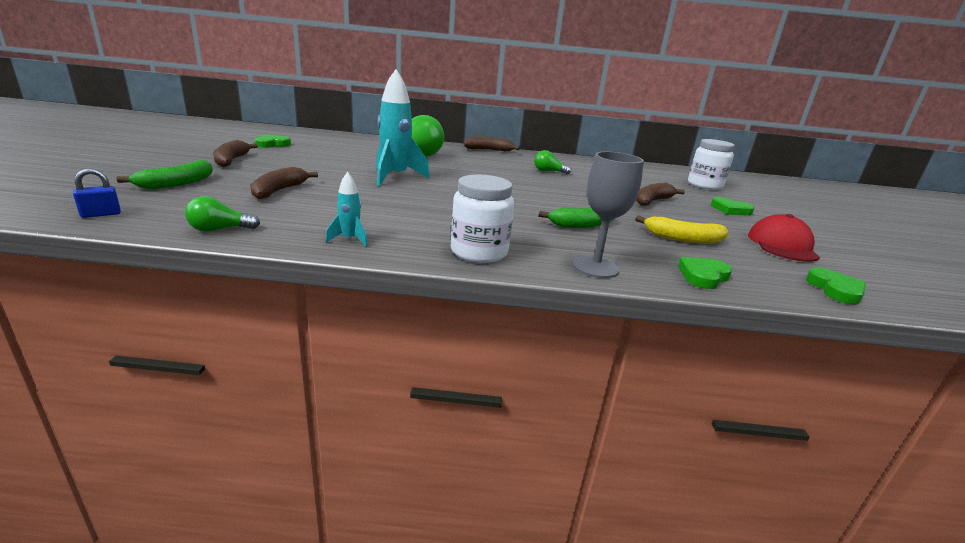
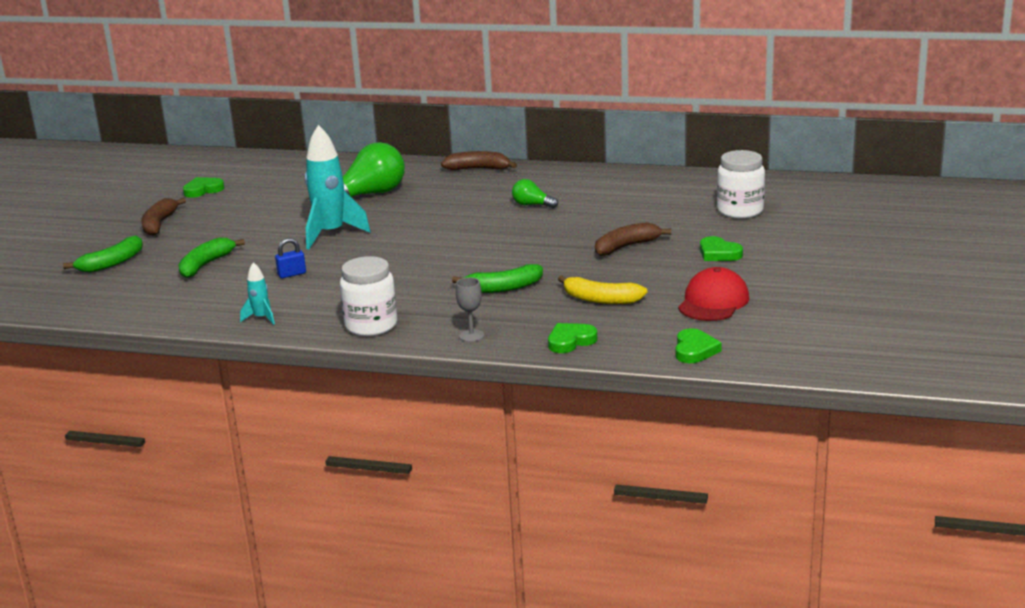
camera: 15 degrees right, 0 degrees up
blue padlock [73,168,121,218] -> blue padlock moved to [275,238,306,278]
green light bulb [185,196,260,232] -> none
brown banana [250,167,318,199] -> green banana [178,237,245,278]
grey goblet [572,152,644,278] -> grey goblet [456,277,484,342], size x0.59

